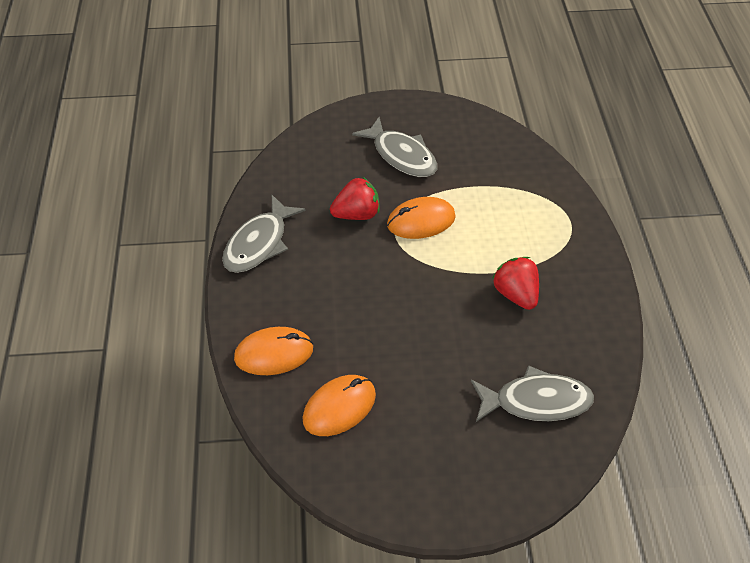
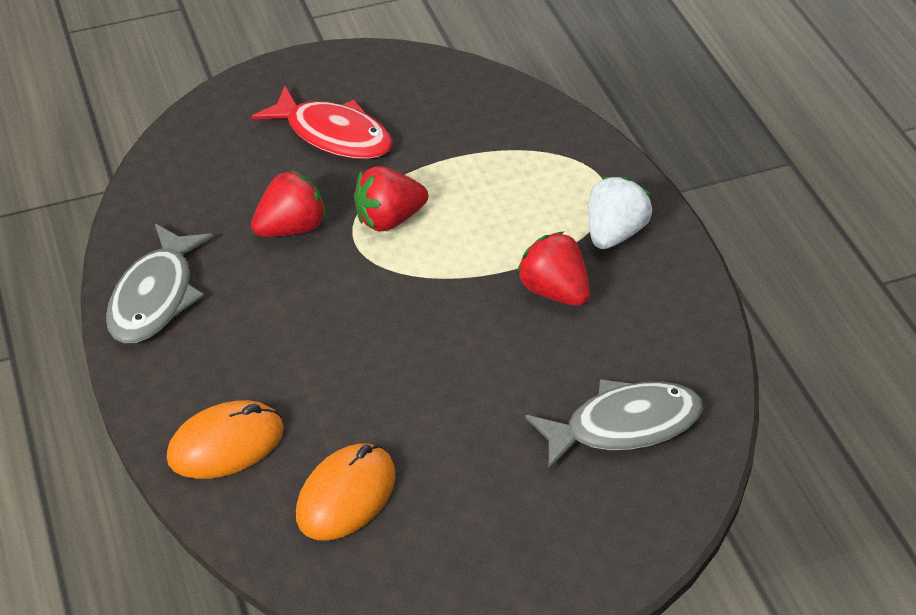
camera: 15 degrees left, 5 degrees down
grey fish [352,117,437,177] -> red fish [251,86,393,159]
orange mouse [387,197,456,239] -> red strawberry [354,166,428,232]
none -> white strawberry [588,177,652,249]

